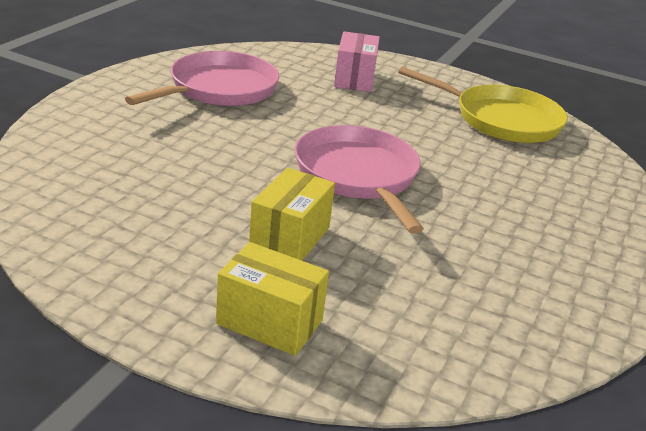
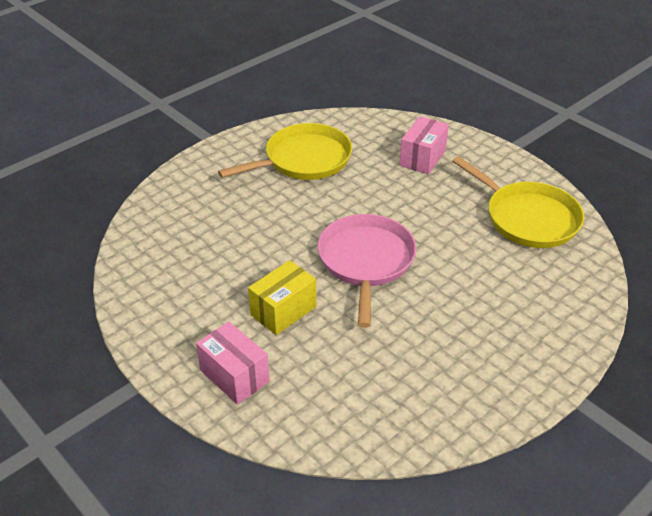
camera: 25 degrees right, 10 degrees up
pink pan [125,51,280,106] -> yellow pan [218,123,352,180]
yellow box [216,242,329,356] -> pink box [196,322,270,405]

